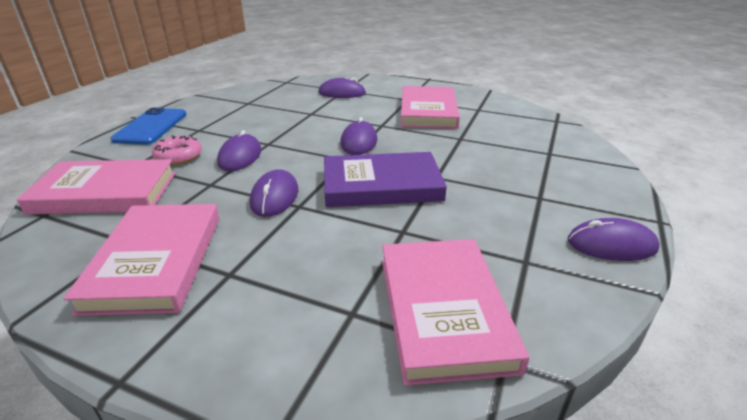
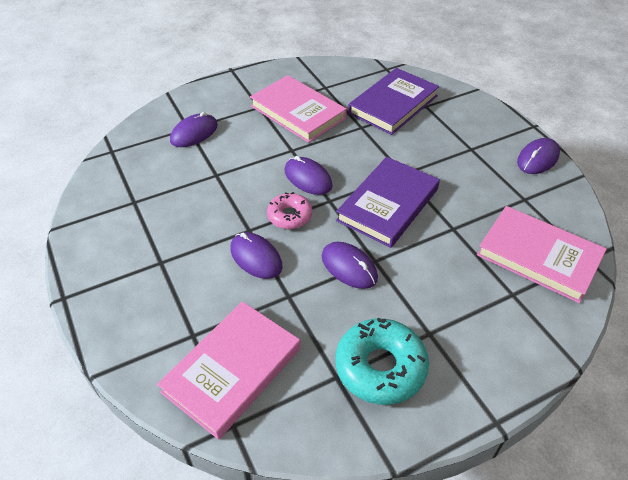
camera: 50 degrees left, 15 degrees up
pink book [63,204,219,316] -> turquoise donut [336,317,429,405]
blue phone [111,107,187,145] -> none
pink donut [152,135,202,165] -> pink donut moved to [267,192,312,229]
none -> purple book [348,68,439,135]

